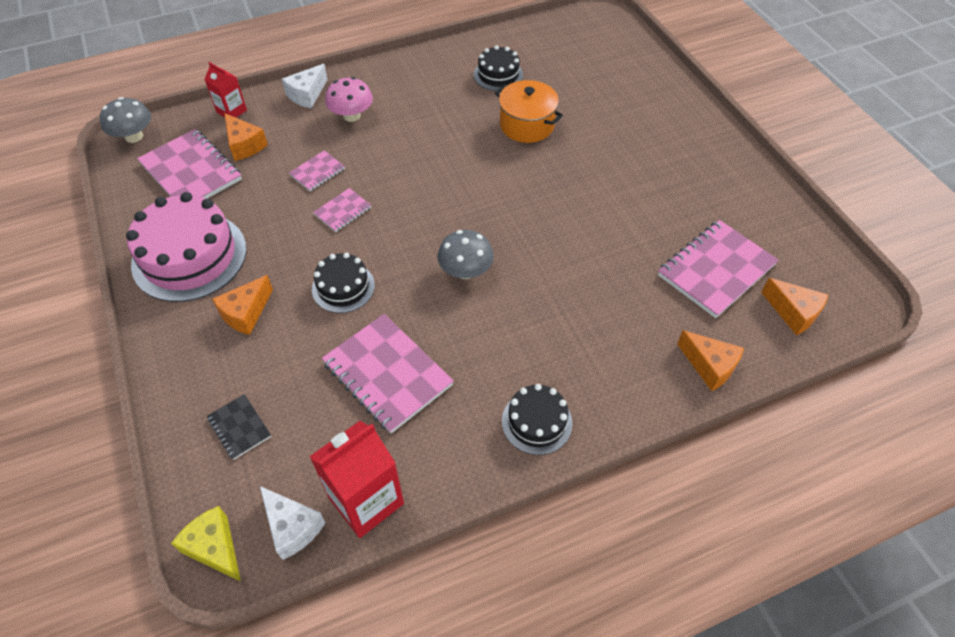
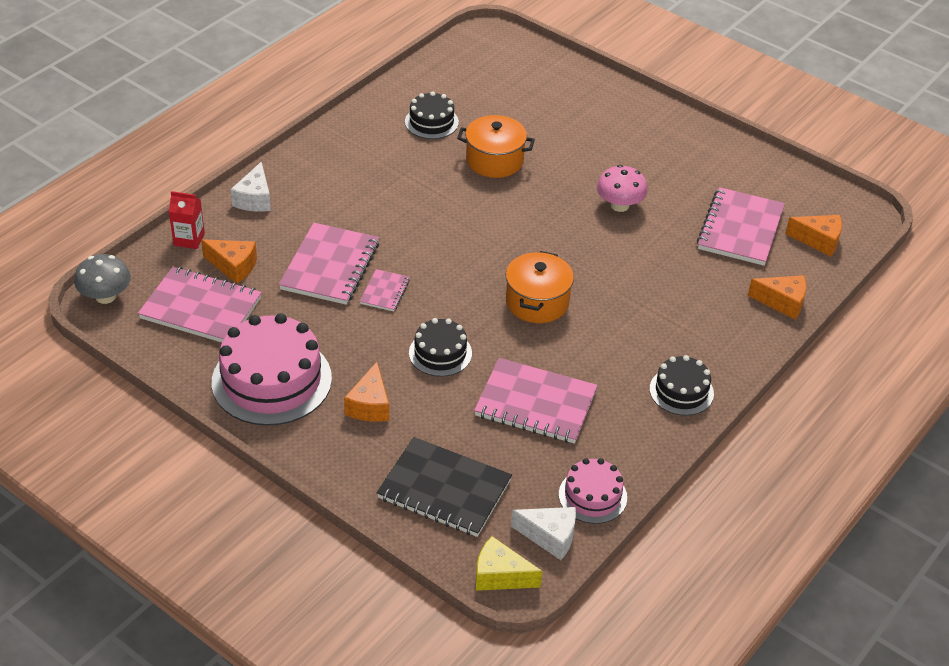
camera: 30 degrees left, 10 degrees down
black notebook [207,394,271,460] -> black notebook [377,437,512,537], size x1.99
pink notebook [289,151,345,191] -> pink notebook [279,223,379,305], size x1.99
red carton [309,421,404,538] -> pink cake [559,458,627,524]
pink mushroom [325,77,373,122] -> pink mushroom moved to [597,165,648,212]
grey mushroom [437,230,494,279] -> orange pot [506,251,574,323]

